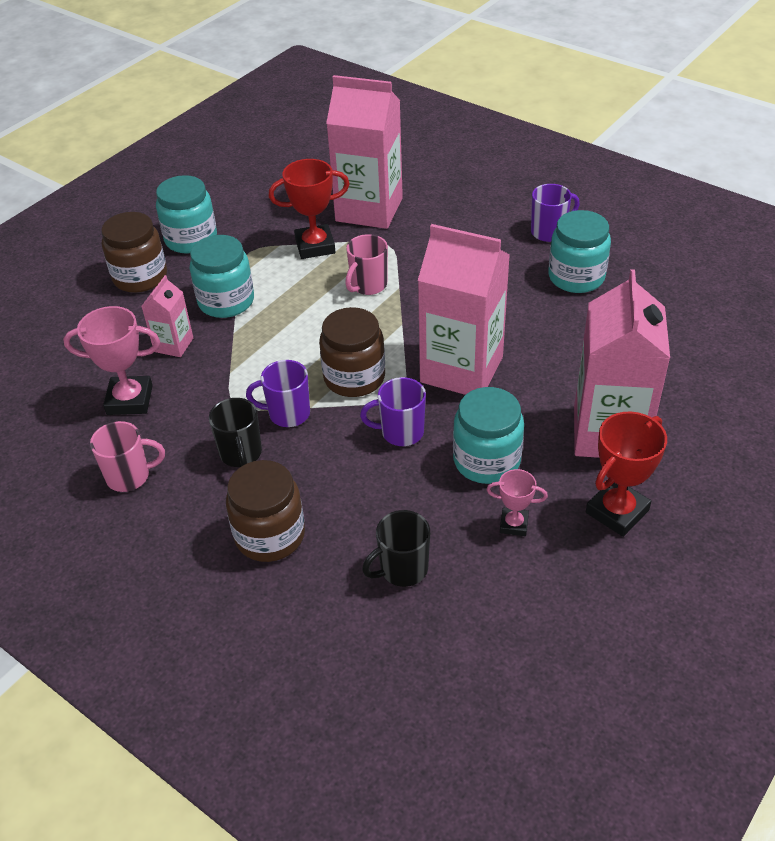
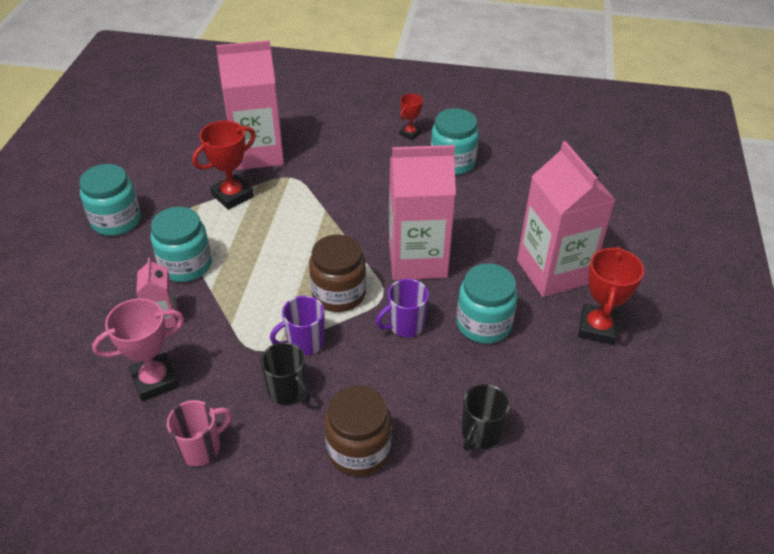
camera: 30 degrees left, 0 degrees up
brown jar [101,212,167,293] -> none
pink mug [345,234,388,295] -> none
pink trophy [486,469,548,536] -> none
purple mug [531,184,580,242] -> red trophy [399,94,423,140]

